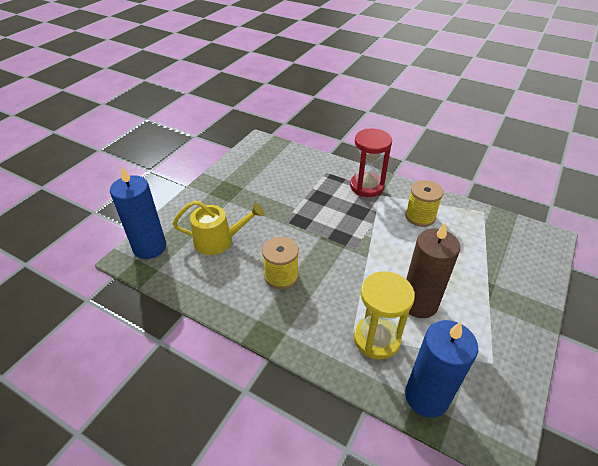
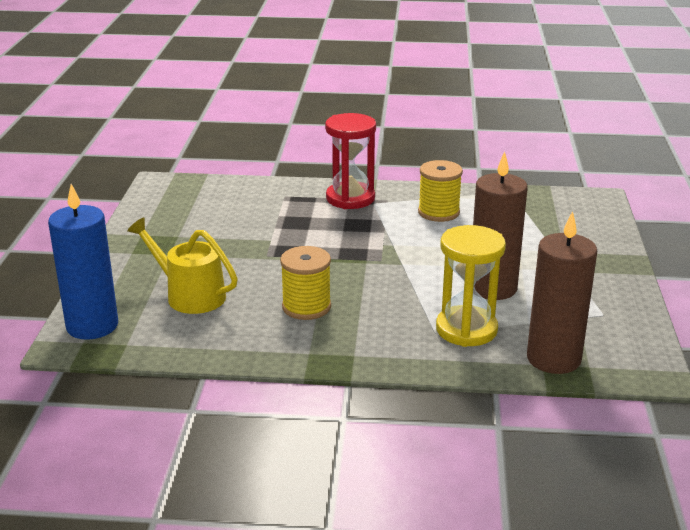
camera: 25 degrees left, 15 degrees down
yellow watering can [173,200,264,255] -> yellow watering can turned 120 degrees counterclockwise [127,217,238,314]
blue candle [405,320,478,418] -> brown candle [527,211,597,374]

